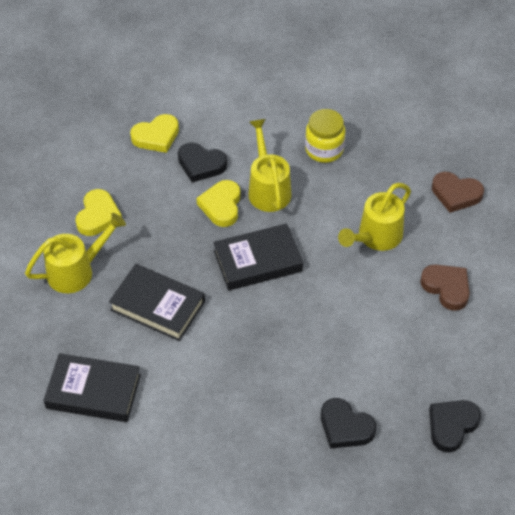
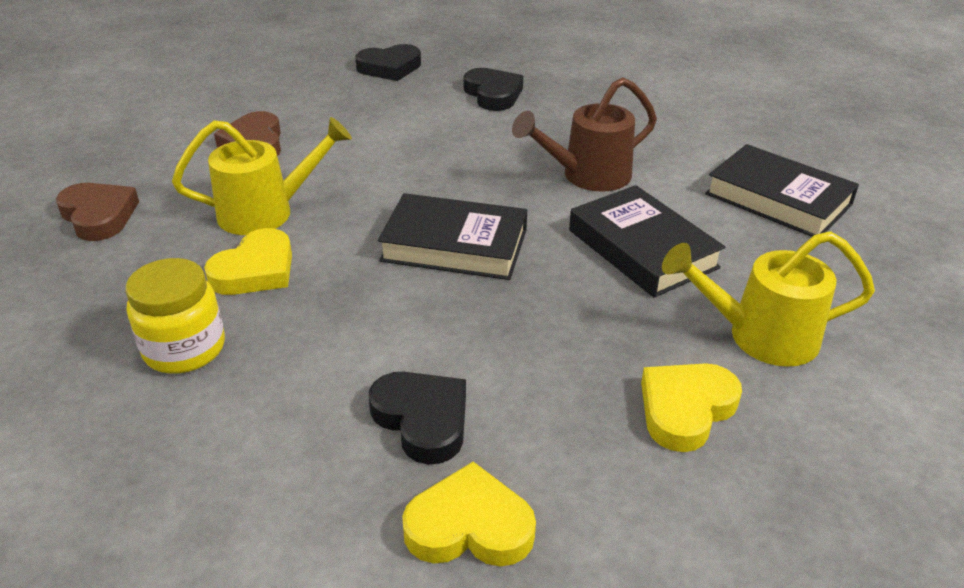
camera: 150 degrees left, 15 degrees down
yellow heart [197,180,241,227] -> yellow heart moved to [204,228,292,295]
yellow watering can [248,119,292,212] -> none
none -> brown watering can [512,77,657,192]

